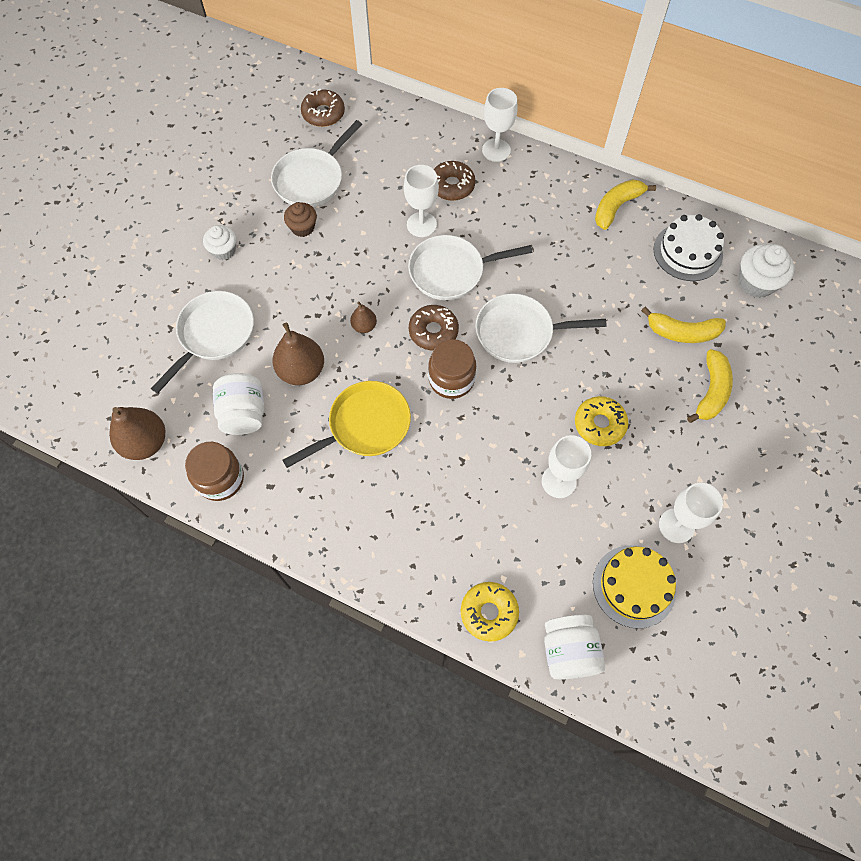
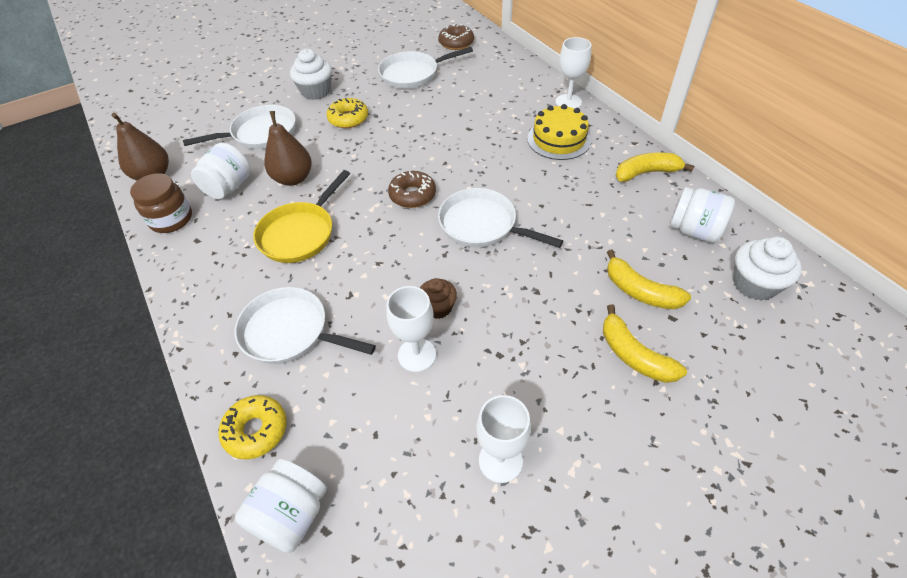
camera: 35 degrees right, 15 degrees down
white cupcake [203,225,236,260] -> white cupcake [290,49,332,100], size x1.53
yellow pan [282,381,411,468] -> yellow pan turned 120 degrees clockwise [253,170,350,263]
brown cupcake [284,202,317,237] -> brown cupcake moved to [420,278,457,319]
brown pear [350,301,377,333] -> none
white goblet [404,165,439,237] -> none
white pan [408,235,532,300] -> white pan moved to [235,287,376,364]
brown jar [428,339,476,399] -> none
brown donut [434,161,475,201] -> none
yellow donut [575,396,628,446] -> yellow donut moved to [326,98,368,128]
yellow cake [593,546,676,628] -> yellow cake moved to [527,104,591,160]
white cake [653,214,724,281] -> white jar [670,187,735,243]
yellow banana [687,349,733,423] -> yellow banana turned 90 degrees clockwise [603,304,687,383]

